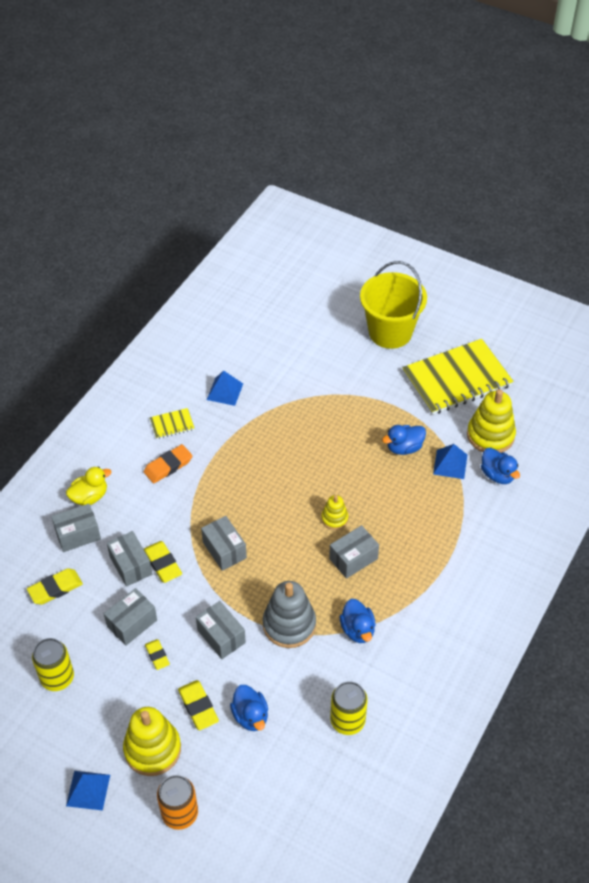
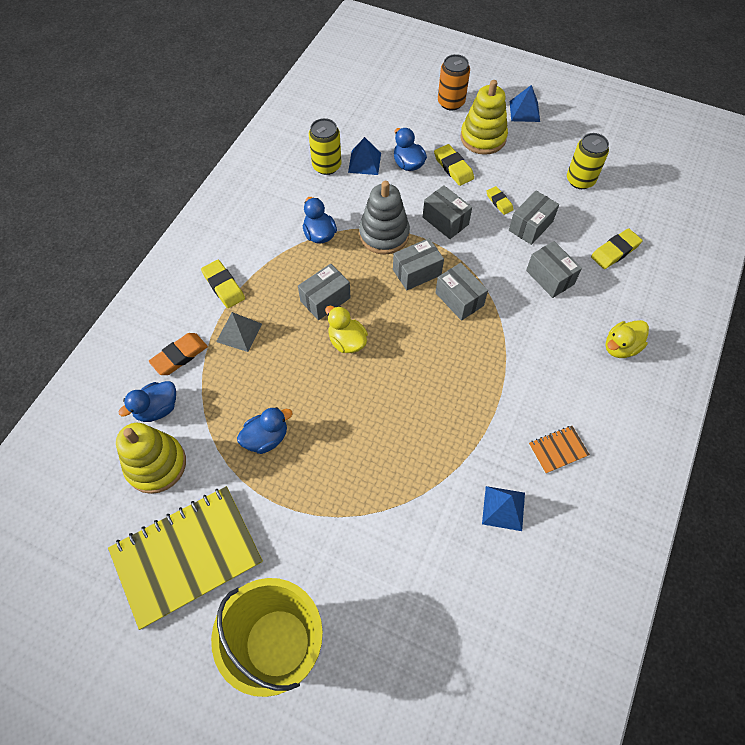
camera: 175 degrees right, 10 degrees up
grey box [51,504,101,552] -> grey box moved to [393,238,444,290]
orange eraser [144,444,192,484] -> orange eraser moved to [149,333,208,375]
yellow eraser [144,541,182,583] -> yellow eraser moved to [201,260,245,308]
yellow notebook [150,408,194,439] -> orange notebook [529,426,590,474]
yellow stacking toy [321,495,348,530] -> yellow duck [325,306,368,353]
blue pyramid [433,444,467,479] -> blue pyramid moved to [348,137,381,175]
blue duck [481,448,520,484] -> blue duck turned 90 degrees counterclockwise [119,381,176,422]
none -> grey pyramid [216,312,262,352]

